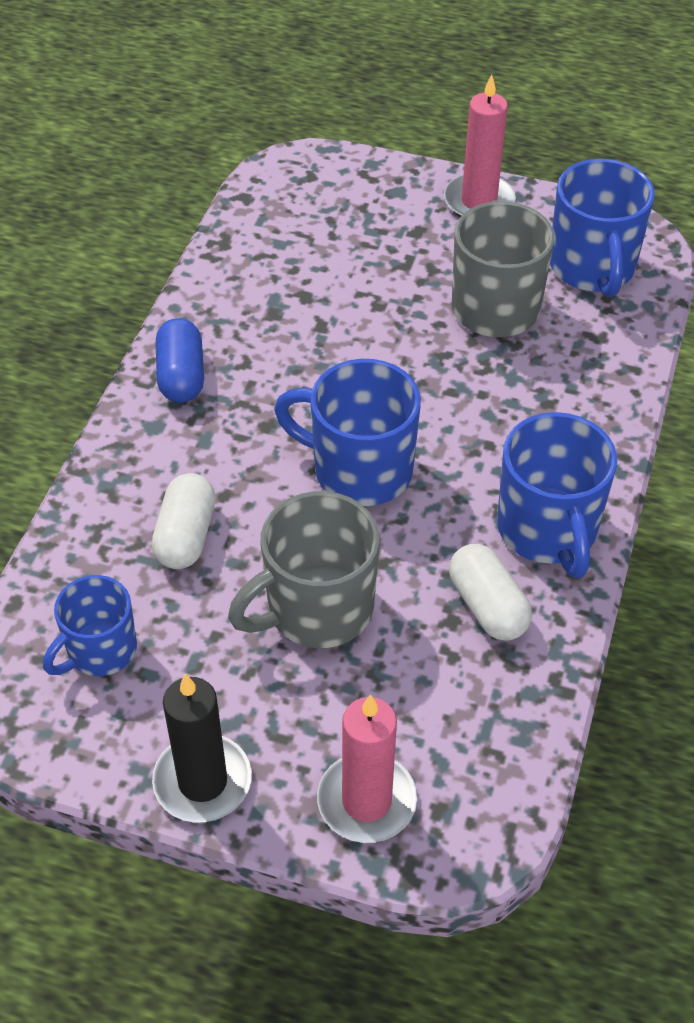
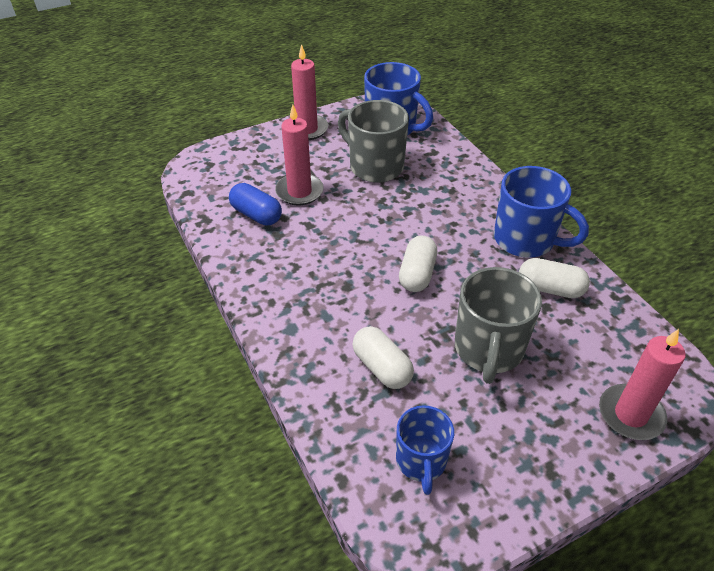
camera: 45 degrees left, 5 degrees down
black candle [152,673,252,822] -> none
blue capsule [155,318,204,403] -> blue capsule moved to [229,183,282,225]
blue mug [274,359,421,506] -> white capsule [399,235,437,292]
none -> pink candle [275,104,324,205]

